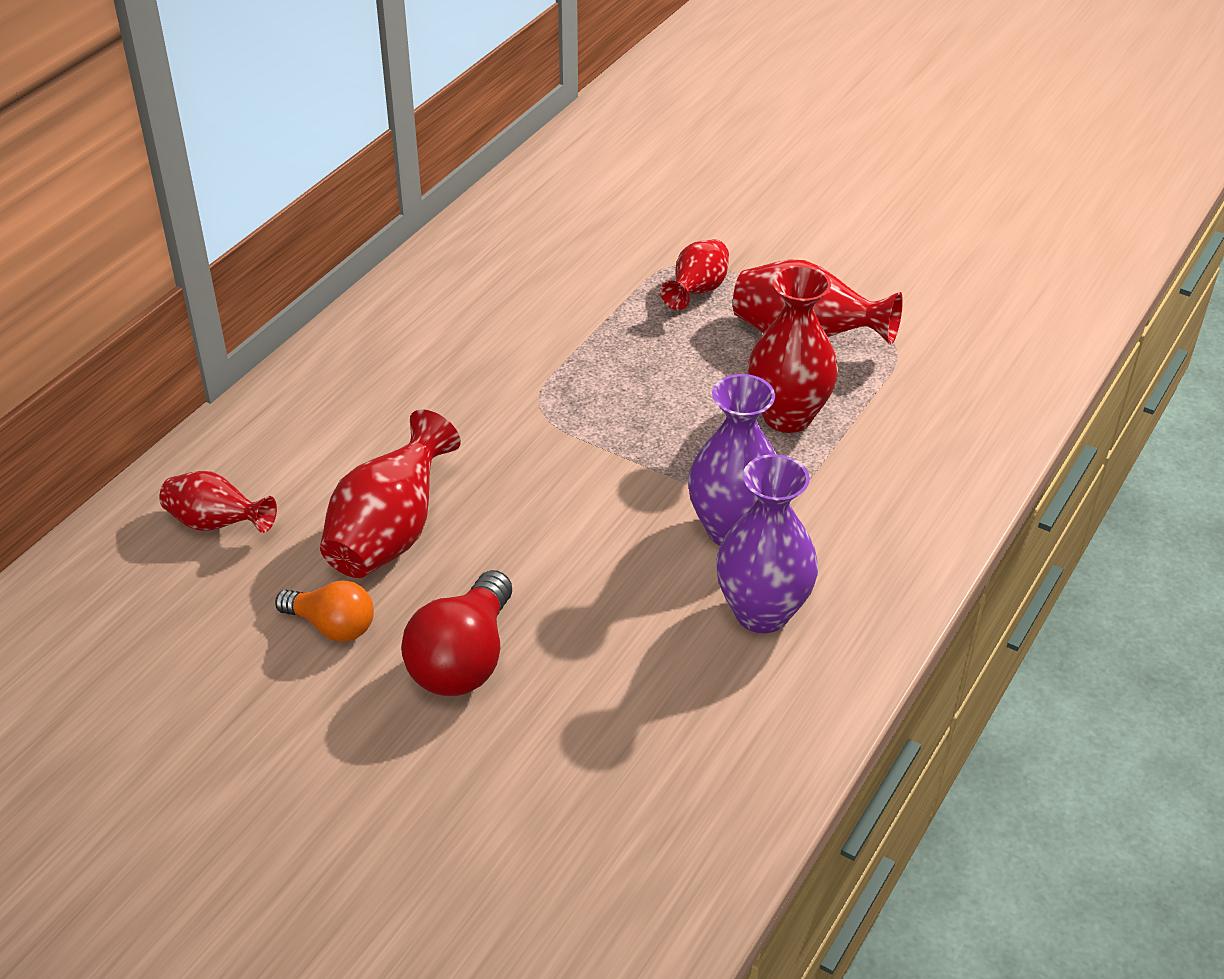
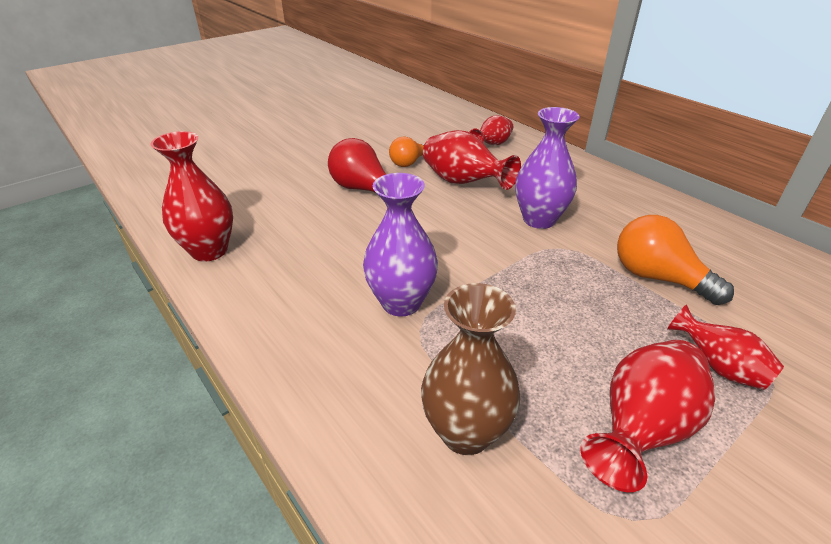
camera: 110 degrees right, 5 degrees down
purple vase [716,454,818,633] -> purple vase moved to [515,107,580,229]
red vase [747,265,838,433] -> red vase moved to [150,131,233,262]
none -> brown vase [421,283,520,455]
none -> orange light bulb [617,215,734,305]

